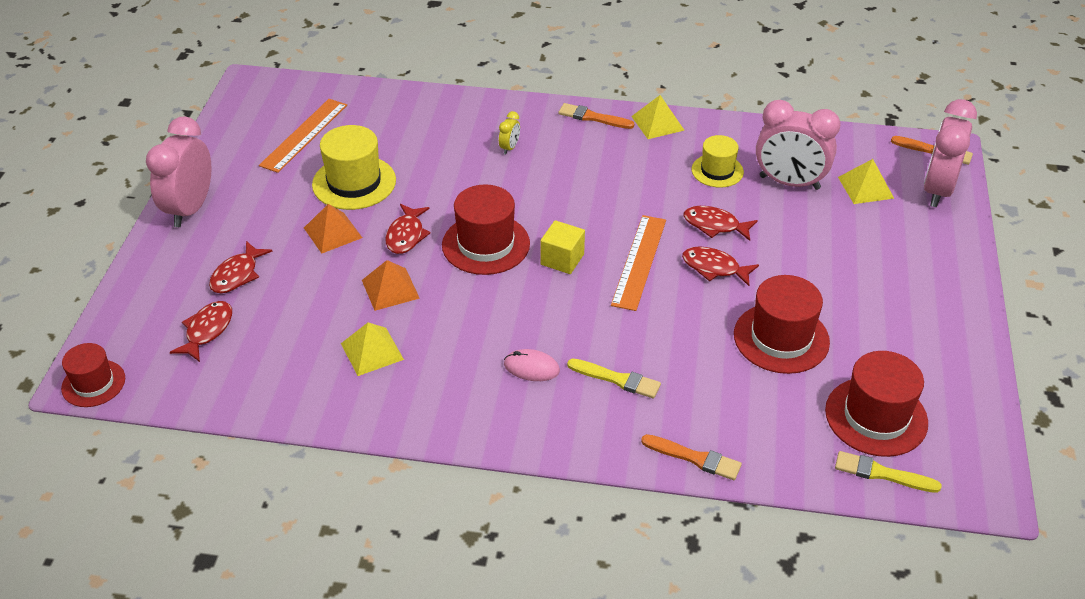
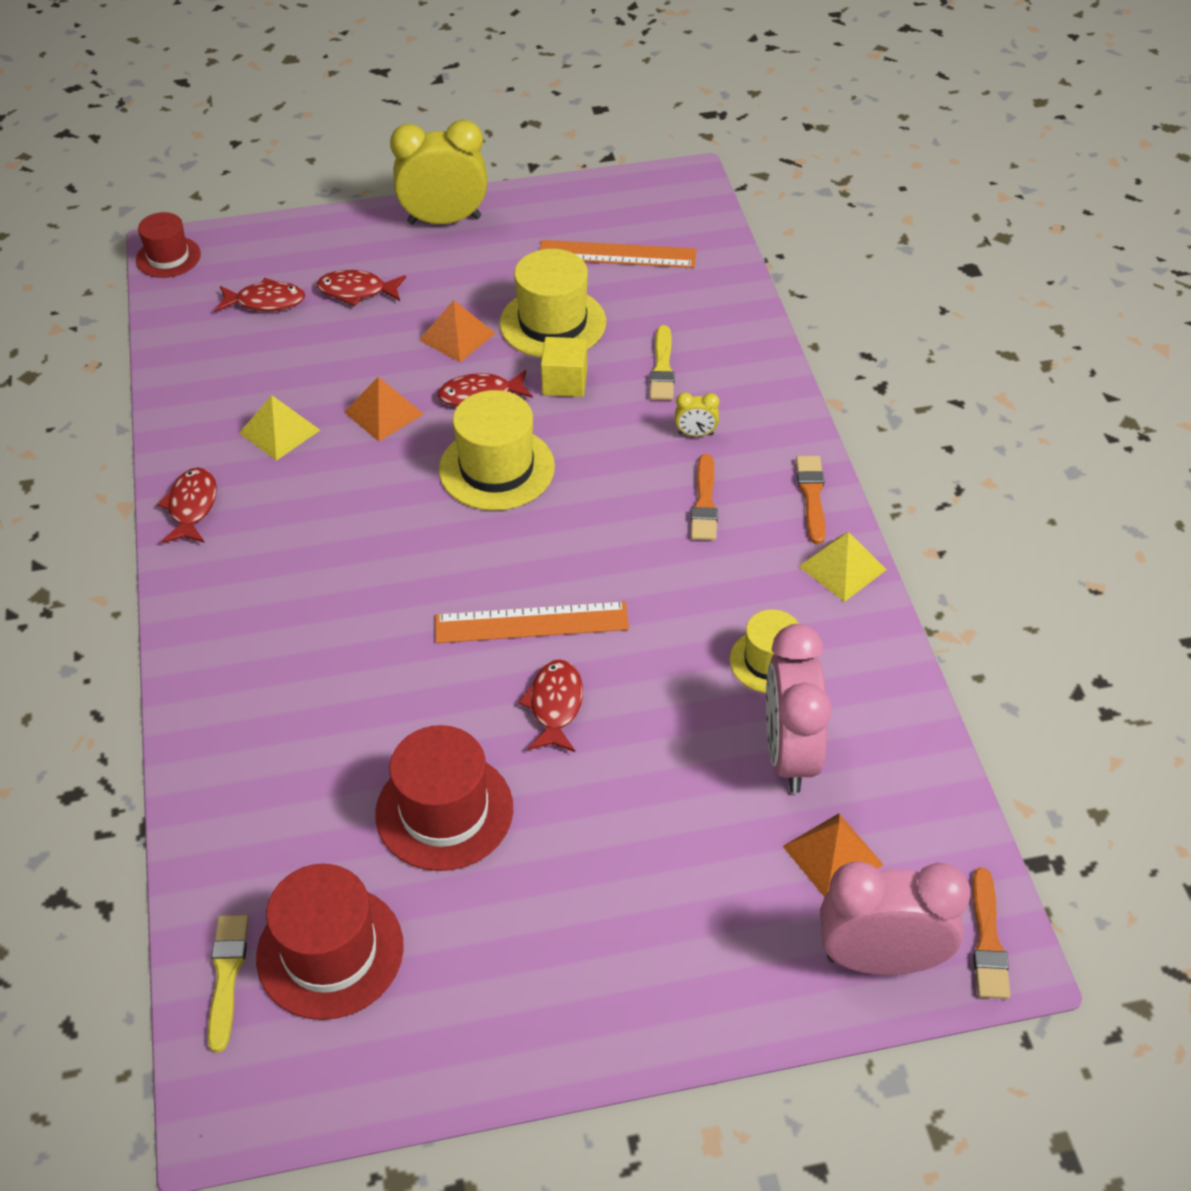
camera: 70 degrees right, 5 degrees up
pink clock [146,117,212,227] -> yellow clock [390,120,487,224]
red hat [442,184,530,275] -> yellow hat [439,390,555,511]
pink mouse [504,349,560,381] -> none
yellow cube [540,220,585,274] -> yellow cube moved to [541,337,587,397]
yellow brush [567,358,661,399] -> yellow brush moved to [650,325,675,400]
orange brush [641,434,742,480] -> orange brush moved to [691,454,718,541]
red fish [684,206,758,241] -> red fish moved to [157,468,217,543]
yellow pyramid [838,159,894,204] -> orange pyramid [783,813,883,897]

